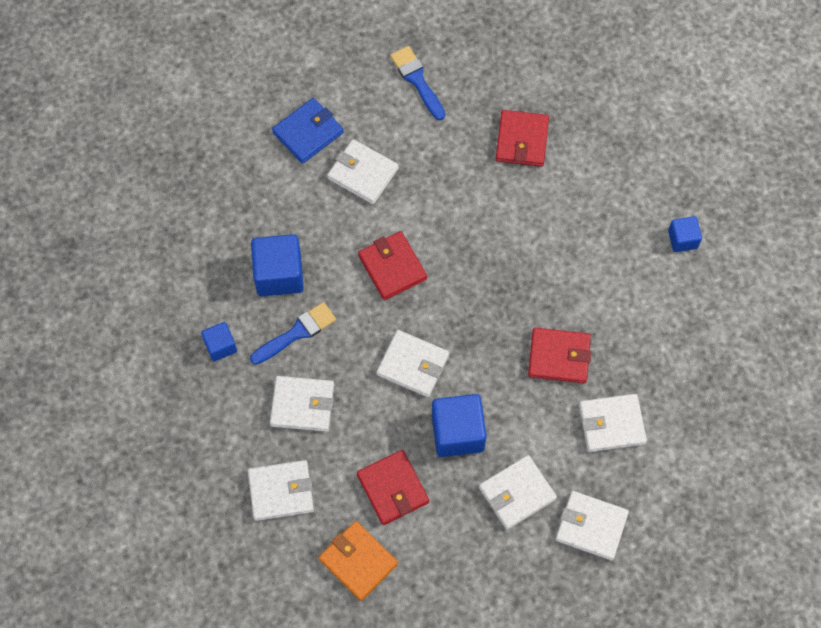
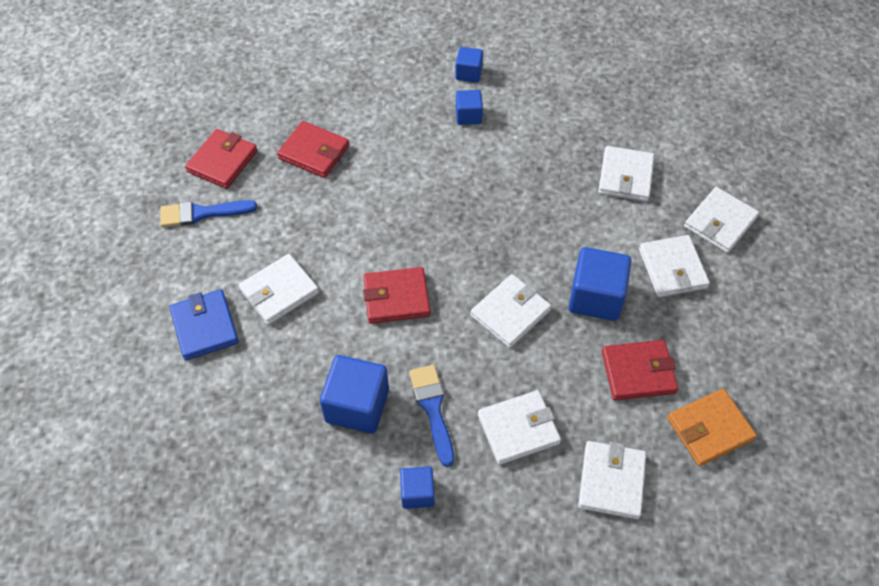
camera: 70 degrees left, 10 degrees down
white wallet [270,376,334,432] -> white wallet turned 45 degrees clockwise [478,390,561,465]
red wallet [528,328,591,383] -> red wallet moved to [185,129,257,189]
none -> blue cube [456,90,483,125]

